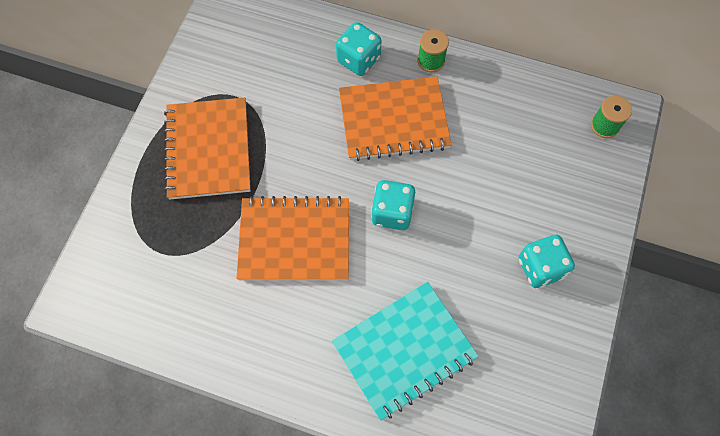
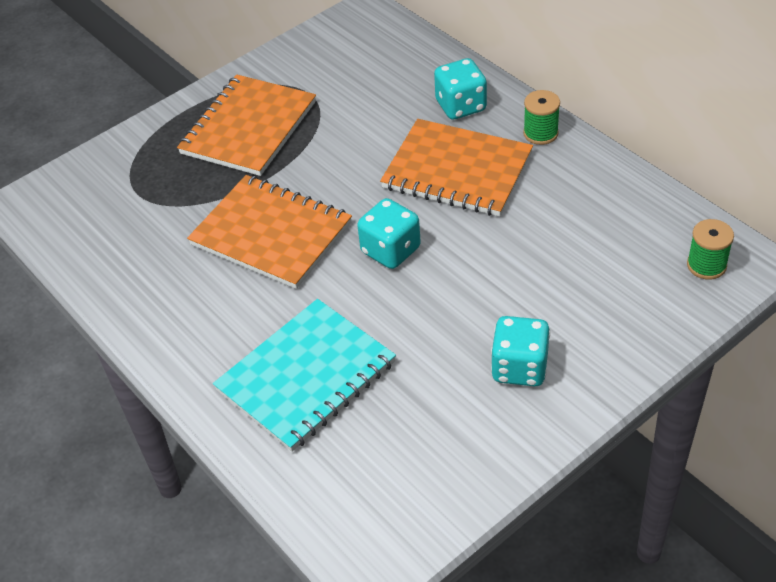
camera: 35 degrees right, 20 degrees down
turquoise notebook [332,282,479,421] -> turquoise notebook turned 45 degrees counterclockwise [213,299,396,452]

